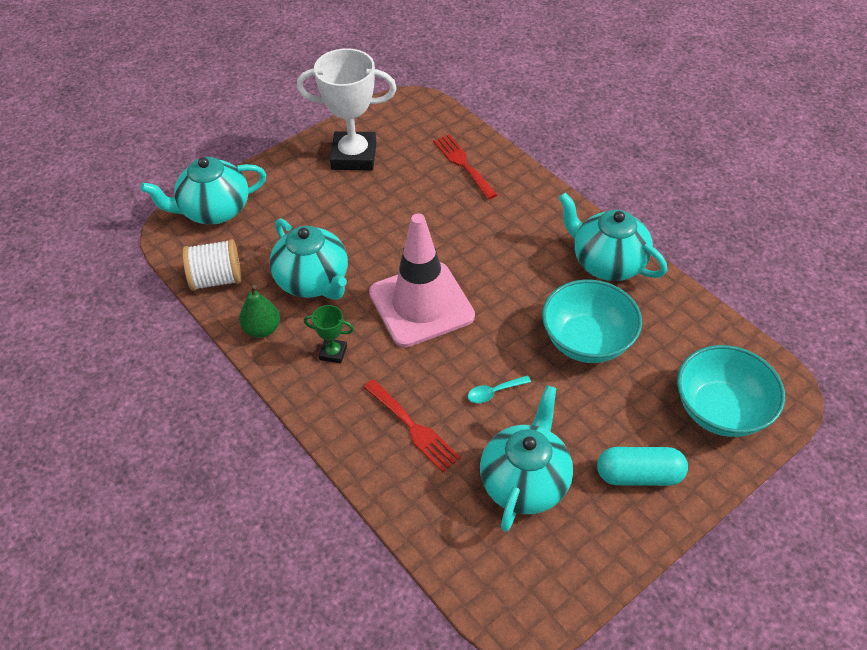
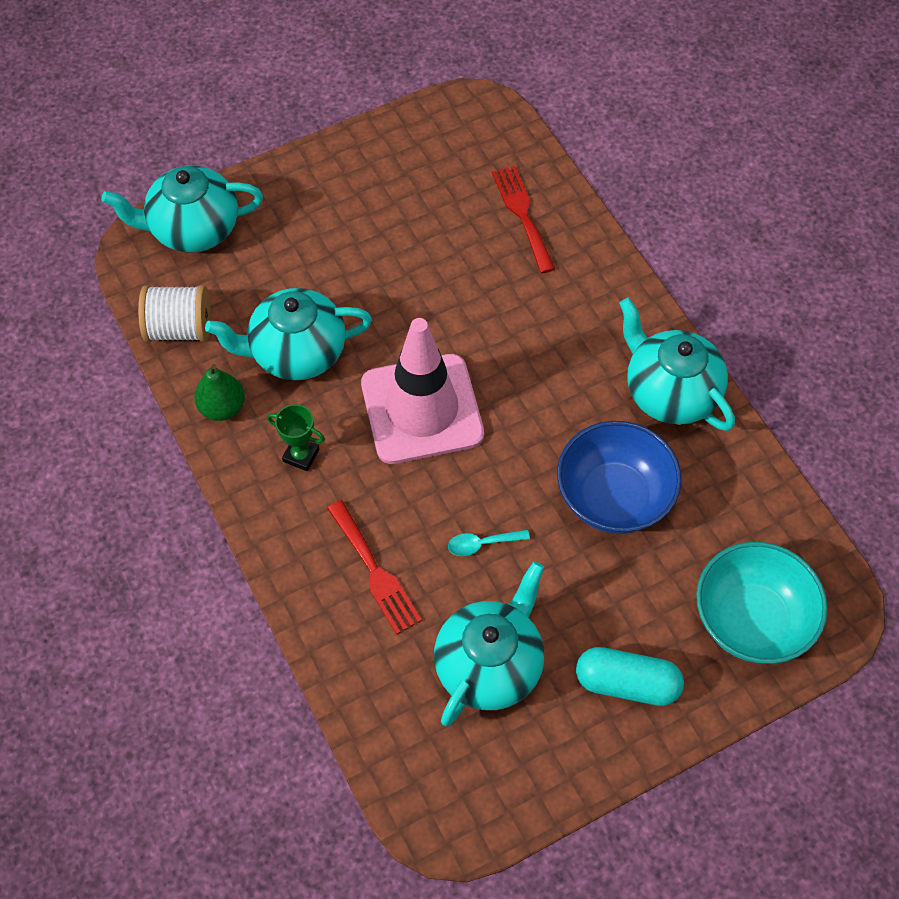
camera: 10 degrees right, 10 degrees up
turquoise teapot [270,218,348,300] -> turquoise teapot turned 105 degrees clockwise [205,288,372,380]
white trophy [297,48,397,171] -> none
turquoise bowl [542,279,642,363] -> blue bowl [557,421,682,534]

